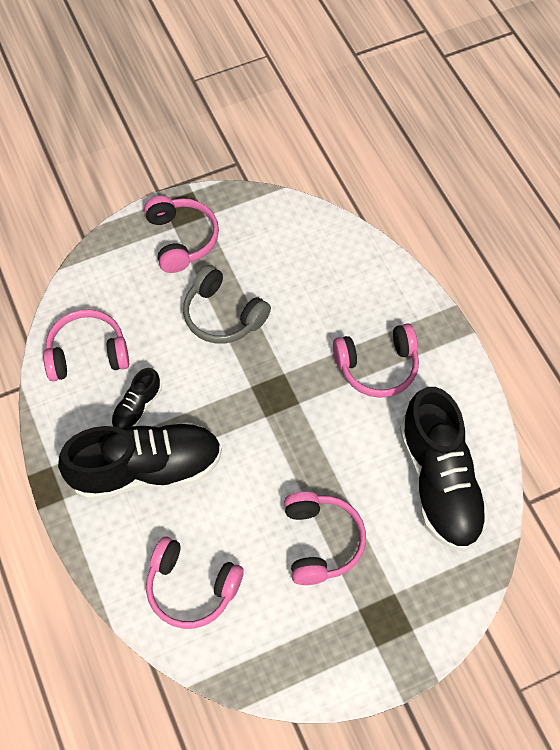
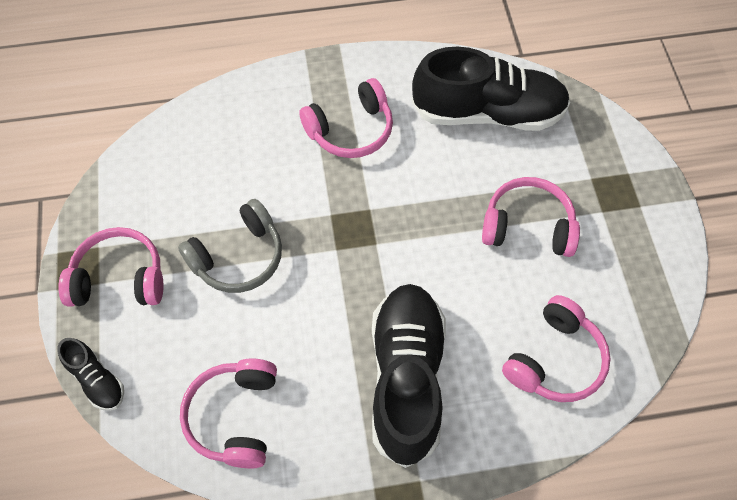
camera: 75 degrees left, 0 degrees up
black shoe [111,368,162,429] -> black shoe moved to [57,338,124,411]
pink headphones [333,323,419,398] -> pink headphones turned 60 degrees clockwise [299,78,393,158]

